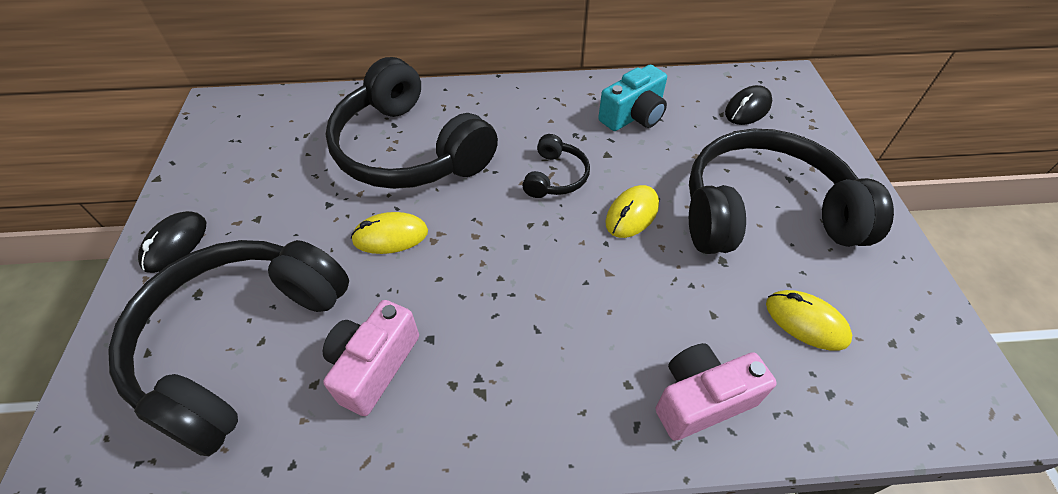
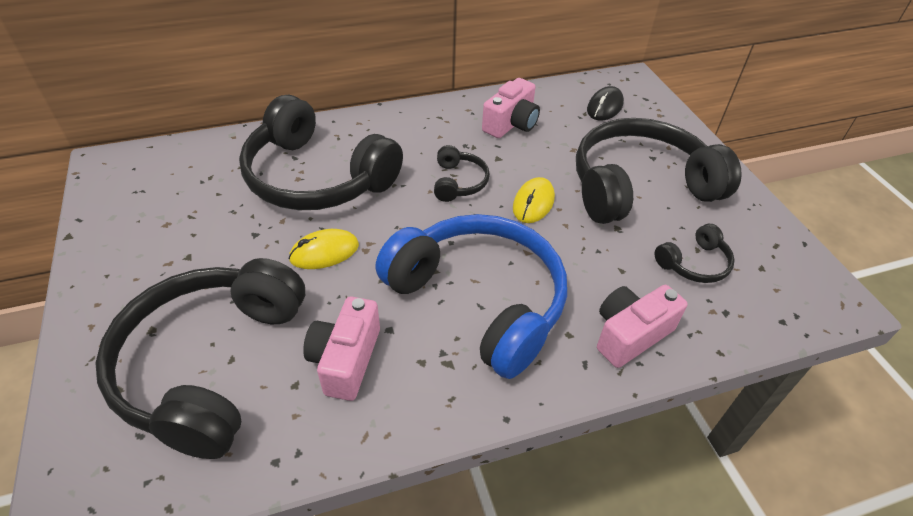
camera: 15 degrees left, 5 degrees down
black mouse [138,211,206,273] -> none
turquoise camera [598,65,667,131] -> pink camera [482,78,540,138]
yellow mouse [766,290,852,351] -> black headphones [654,224,735,283]
none -> blue headphones [375,214,567,379]

